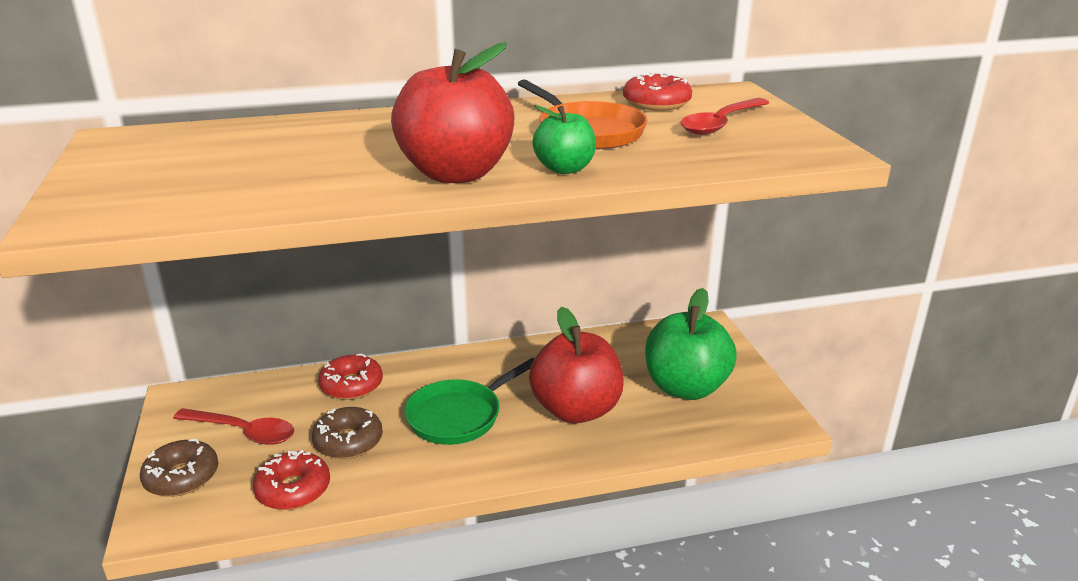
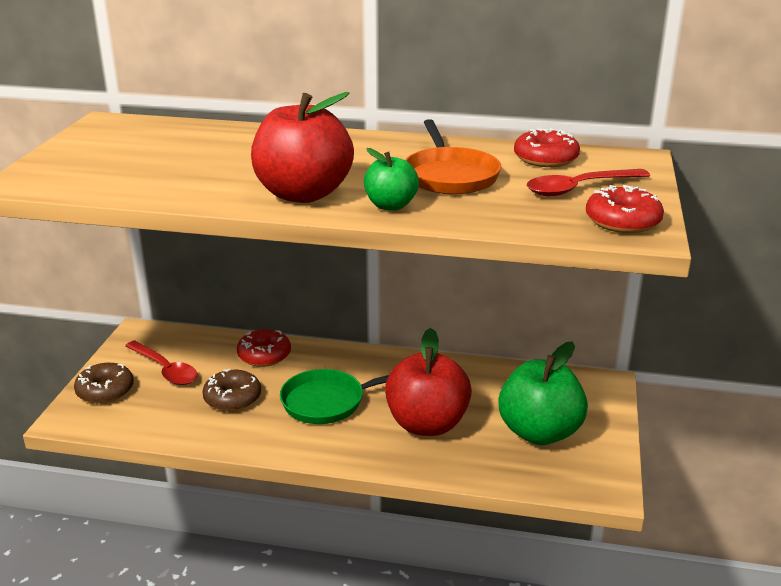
camera: 25 degrees right, 0 degrees up
red donut [253,450,330,510] -> red donut moved to [586,185,664,233]

